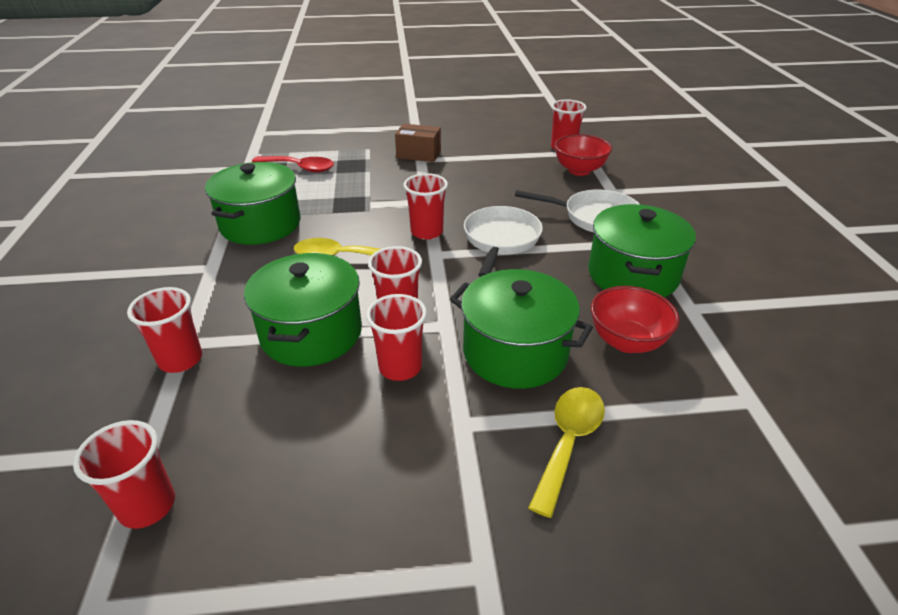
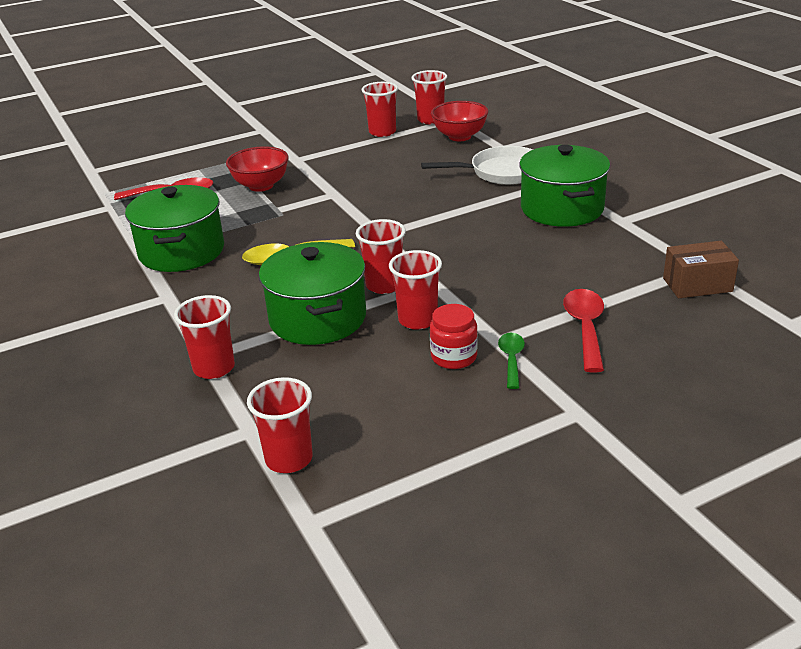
camera: 20 degrees left, 5 degrees down
brown box [395,124,441,162] -> brown box moved to [663,241,739,298]
red cup [403,173,448,240] -> red cup moved to [362,82,398,137]
green pot [450,269,593,389] -> none
white pan [464,206,543,277] -> none
yellow spoon [528,387,605,518] -> red spoon [563,289,604,373]
red bowl [591,286,680,353] -> red bowl moved to [226,146,289,192]
none -> red jar [430,304,478,369]
none -> green spoon [498,333,525,389]

